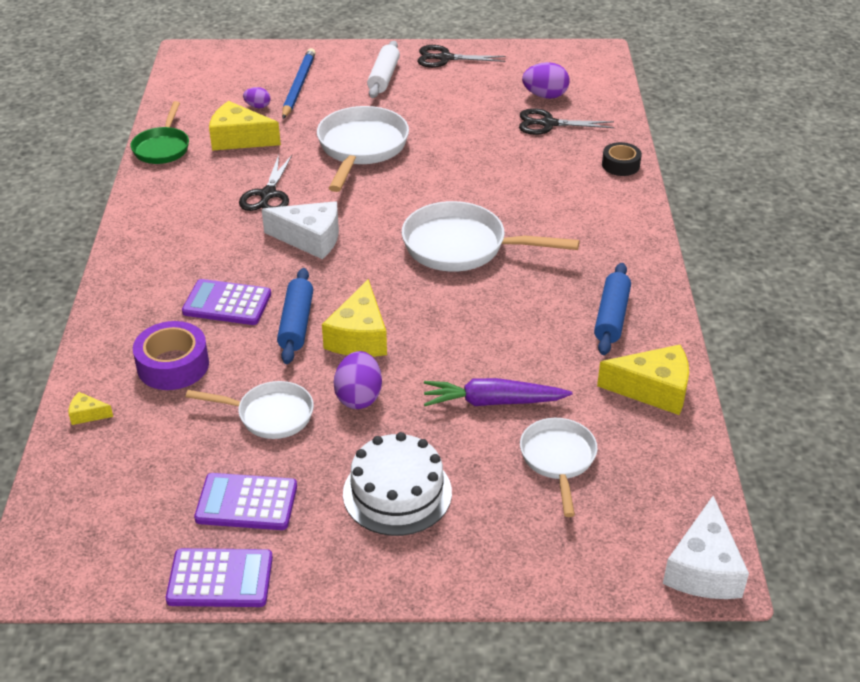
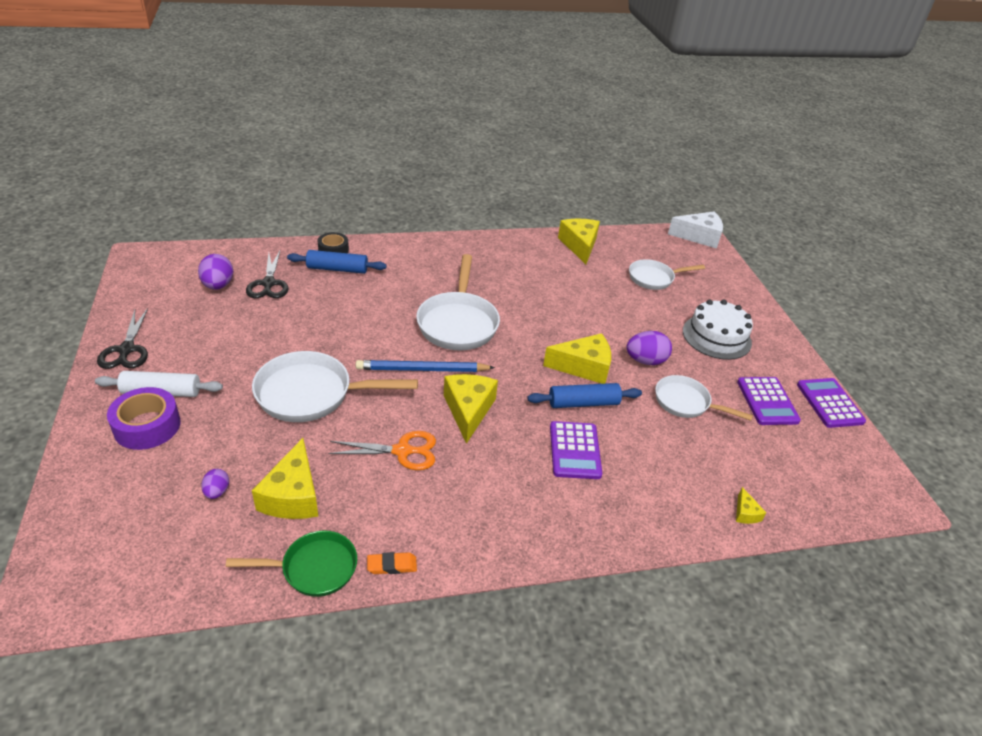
camera: 105 degrees left, 0 degrees up
purple tape [133,321,209,390] -> purple tape moved to [107,387,181,450]
white pan [186,381,314,439] -> white pan turned 60 degrees counterclockwise [655,375,753,421]
black scissors [239,155,292,211] -> orange scissors [328,431,436,470]
white cheese [262,201,339,259] -> yellow cheese [444,374,498,444]
blue pencil [282,48,316,119] -> blue pencil moved to [356,360,495,372]
purple carrot [424,378,573,406] -> none
blue rolling pin [594,263,631,355] -> blue rolling pin moved to [287,250,387,274]
none -> orange eraser [367,552,417,574]

